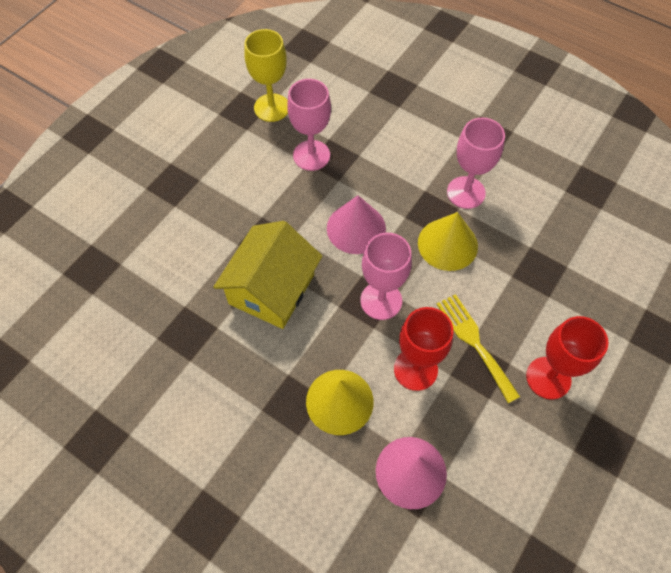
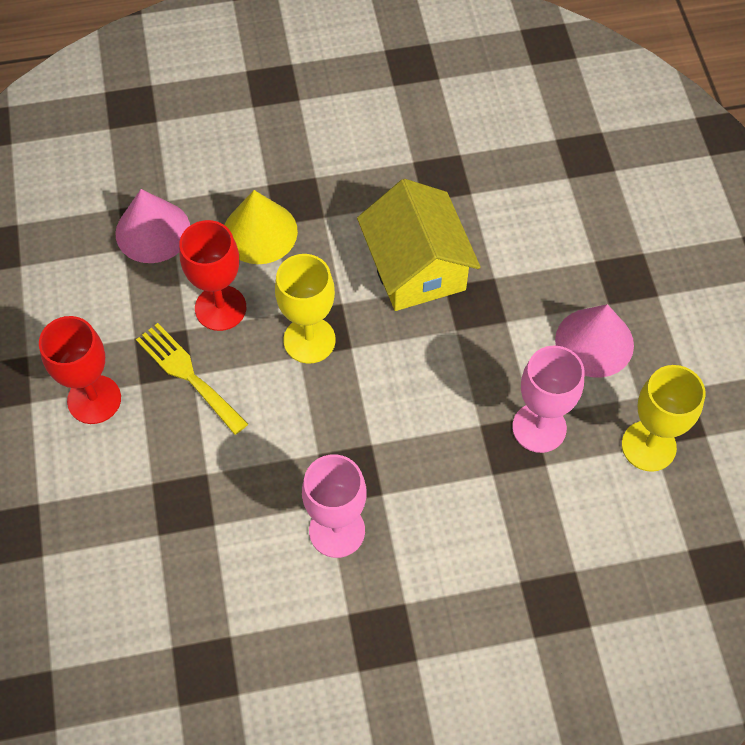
camera: 135 degrees right, 0 degrees up
pink cone [327,195,386,254] -> pink cone moved to [555,304,634,377]
pink goblet [360,233,412,320] -> yellow goblet [275,254,336,364]
yellow cone [418,212,478,271] -> none
yellow fork [436,294,520,403] -> yellow fork turned 150 degrees counterclockwise [136,323,248,435]

